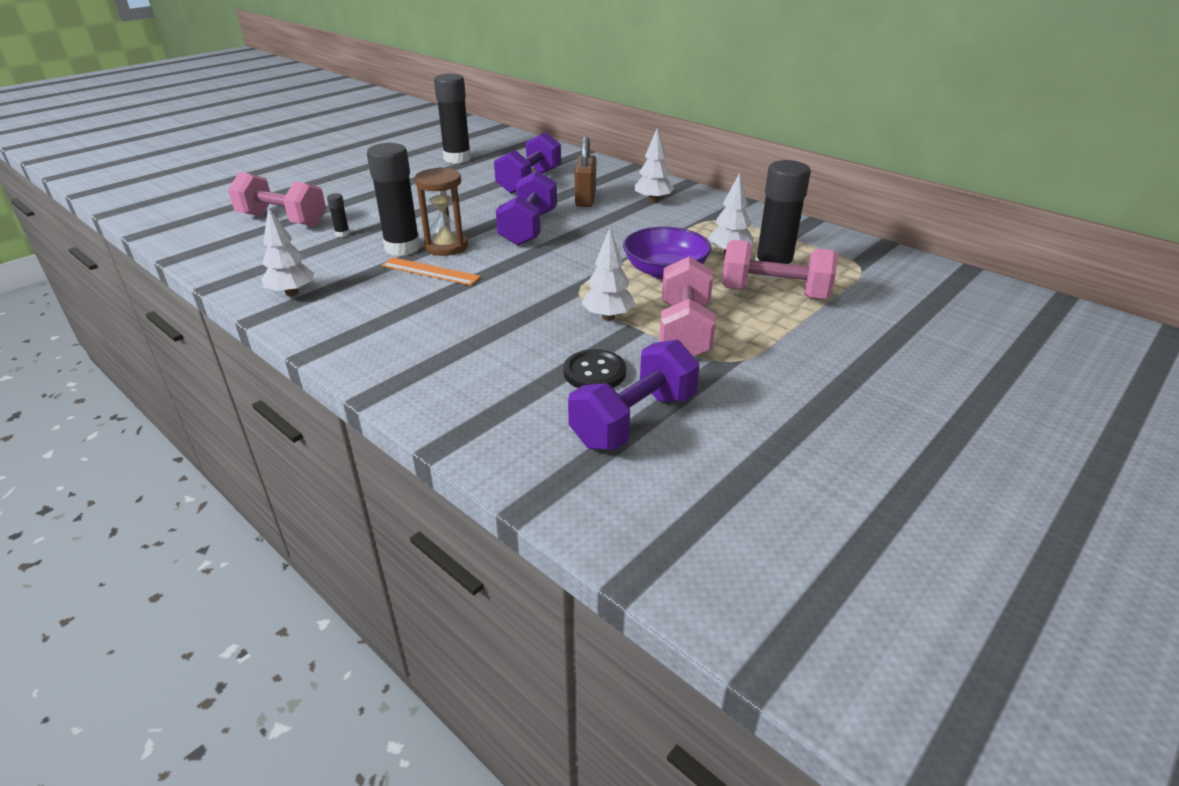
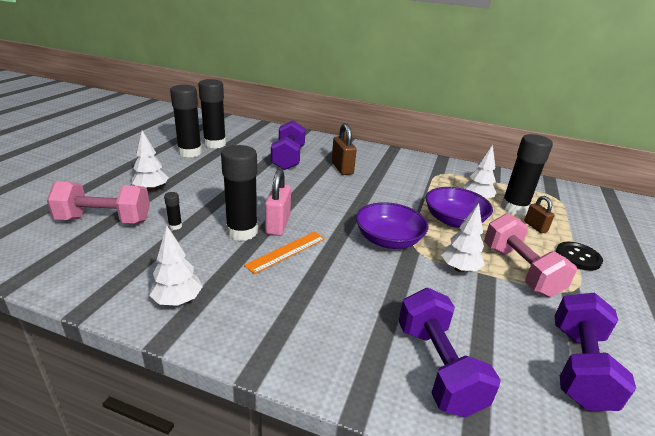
camera: 25 degrees left, 5 degrees down
orange ruler [382,257,481,285] -> orange ruler turned 45 degrees counterclockwise [244,232,325,274]
brown hourglass [414,167,468,256] -> pink padlock [265,169,291,236]
purple dumbbell [496,170,557,246] -> purple dumbbell moved to [399,288,501,418]
black button [563,349,626,388] -> black button moved to [556,242,603,271]
white tree [635,129,674,203] -> white tree moved to [132,130,169,192]
pink dumbbell [722,240,838,299] -> brown padlock [524,196,554,233]
none -> black glue stick [170,85,202,158]
none -> purple bowl [356,202,428,249]

